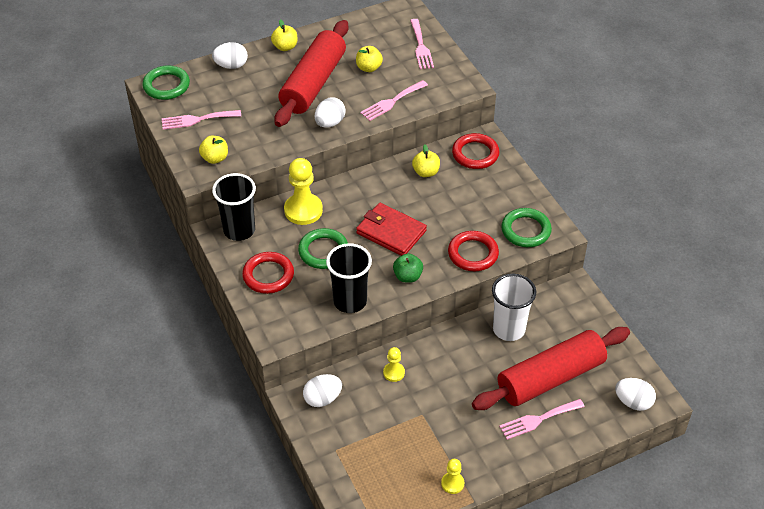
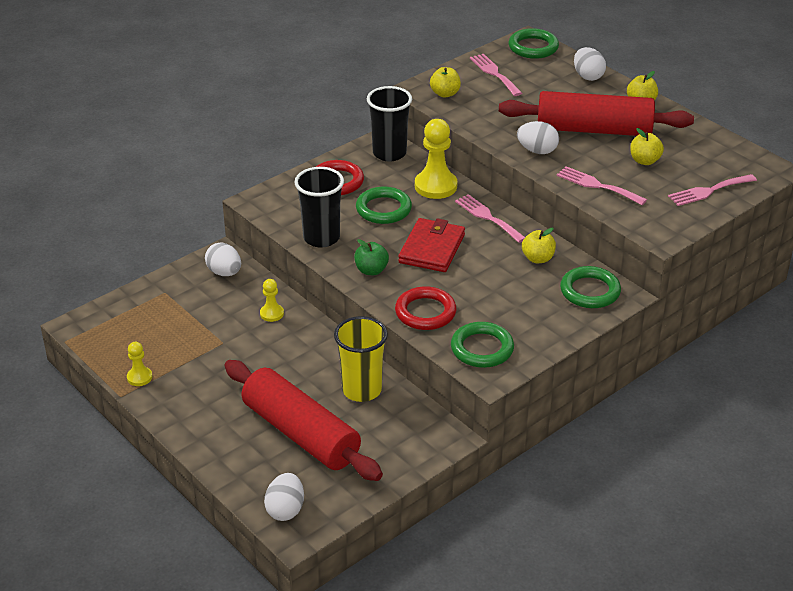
camera: 75 degrees right, 10 degrees down
red ring [452,133,499,169] -> green ring [560,266,621,308]
white cup [492,274,536,341] -> yellow cup [334,316,388,402]
pink fork [499,399,585,440] -> pink fork moved to [455,194,525,243]

